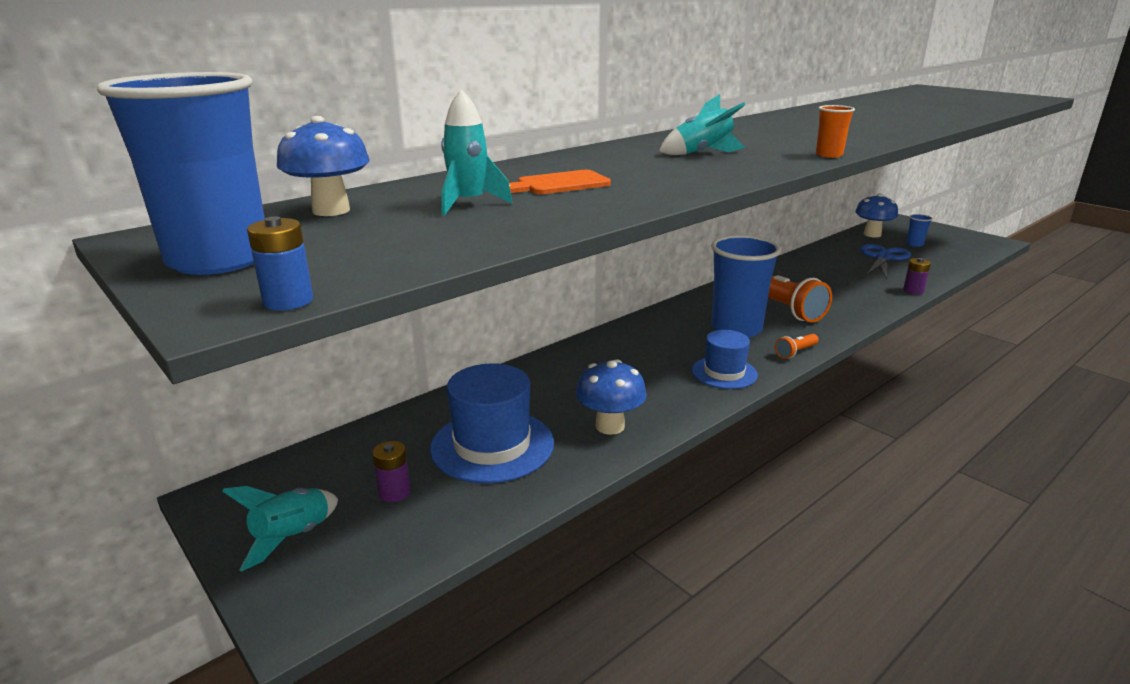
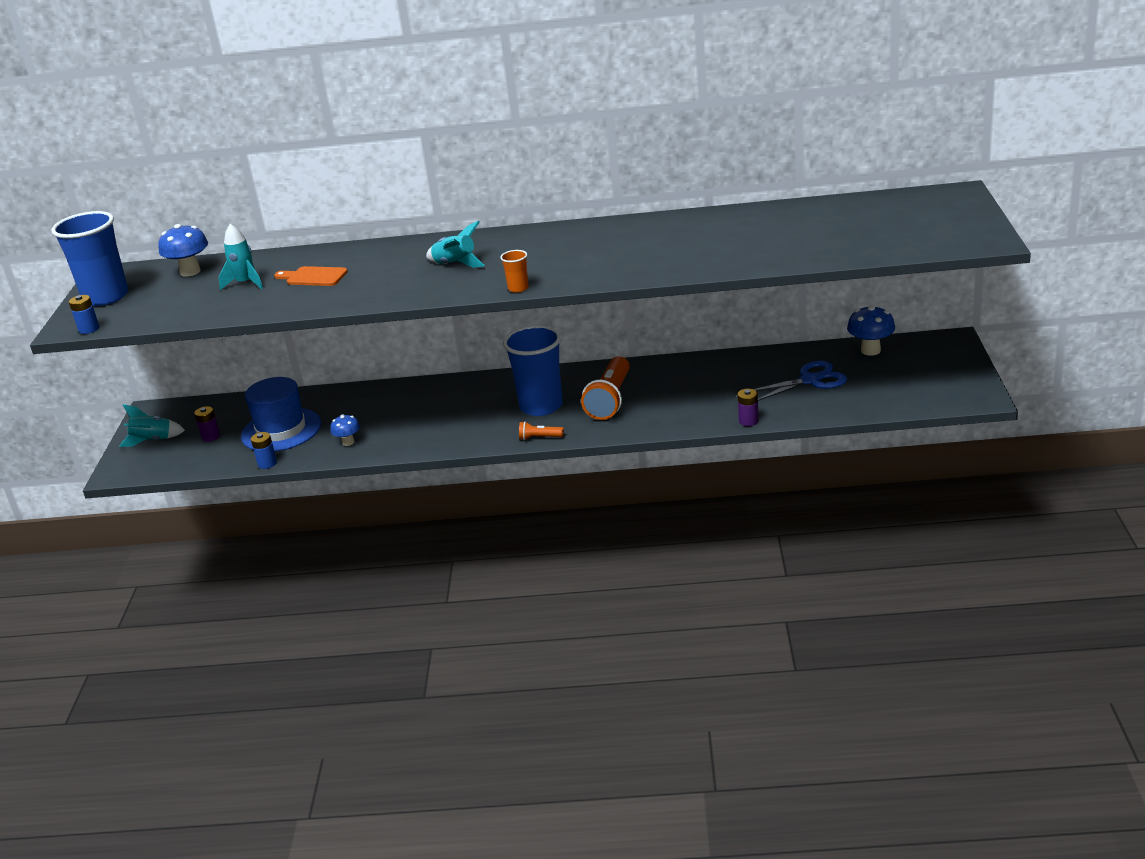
camera: 45 degrees right, 5 degrees up
blue mushroom [576,359,647,435] -> blue mushroom [330,414,360,446], size x0.62
blue hat [692,330,758,389] -> none
blue cup [906,214,933,247] -> none
none -> blue battery [251,432,277,469]

